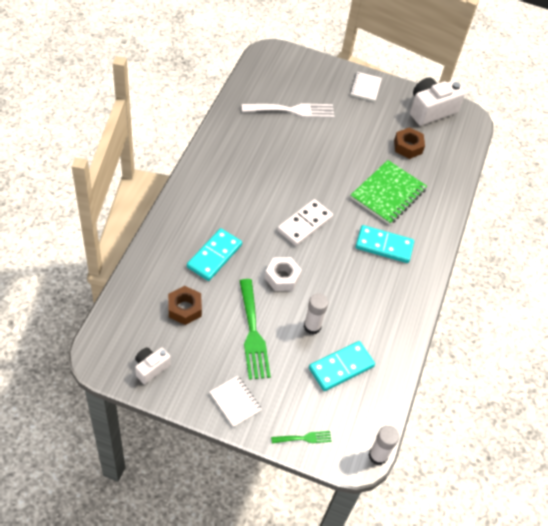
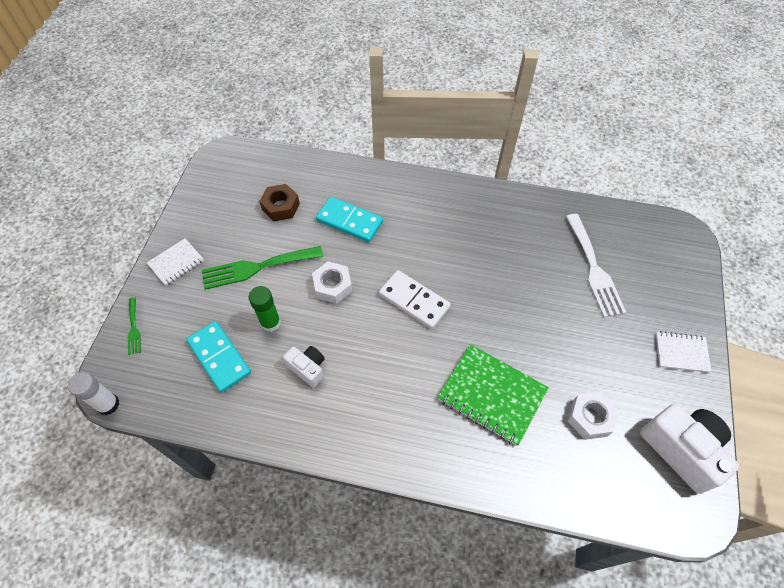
camera: 90 degrees right, 5 degrees up
white camera [135,347,171,384] -> white camera moved to [283,346,325,388]
white glue stick [304,293,328,334] -> green glue stick [249,286,281,332]
turquoise domino [355,225,414,263] -> none
brown nut [394,127,425,159] -> white nut [568,392,618,440]

